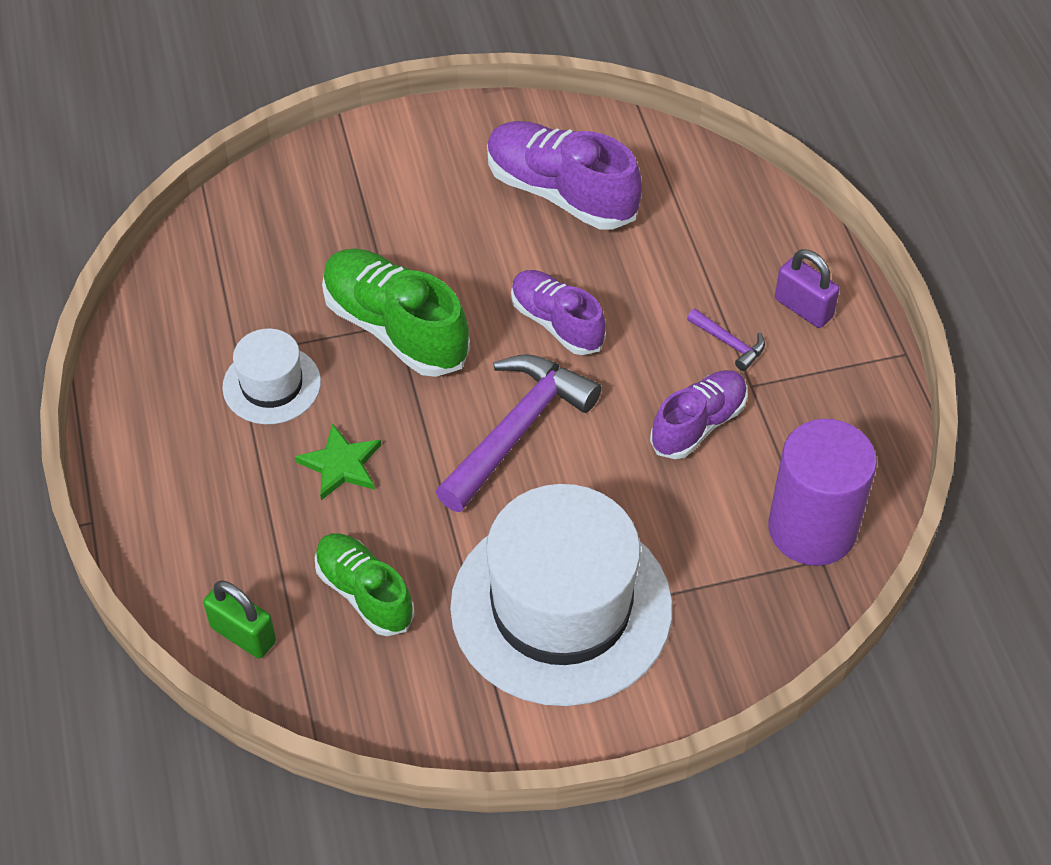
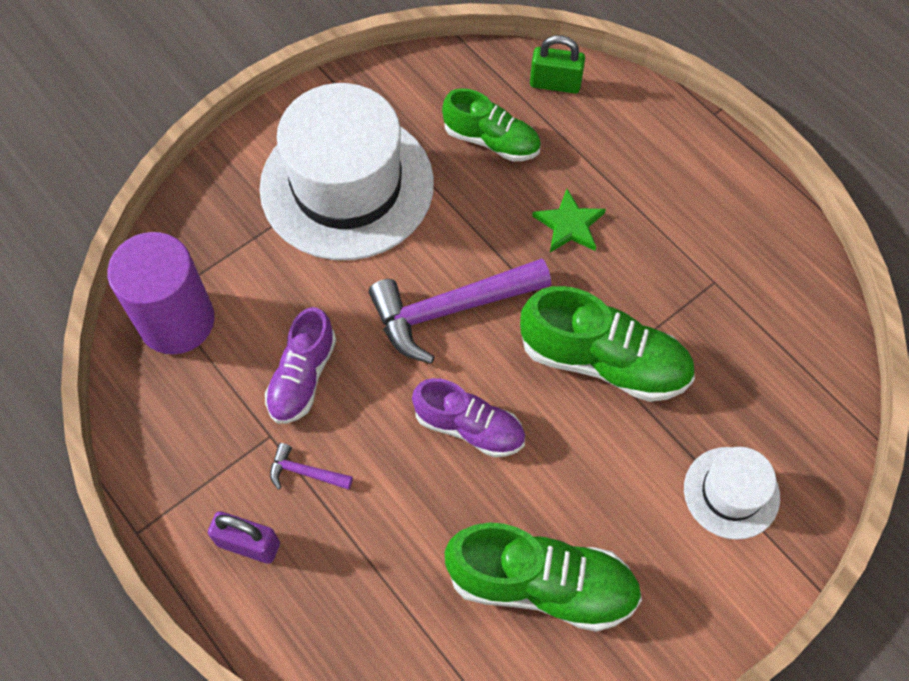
camera: 155 degrees right, 10 degrees up
white hat [222,329,321,424] -> white hat moved to [684,447,780,540]
purple hammer [435,354,602,512] -> purple hammer turned 60 degrees clockwise [369,259,551,364]
purple shoe [487,121,642,230] -> green shoe [445,523,642,632]

